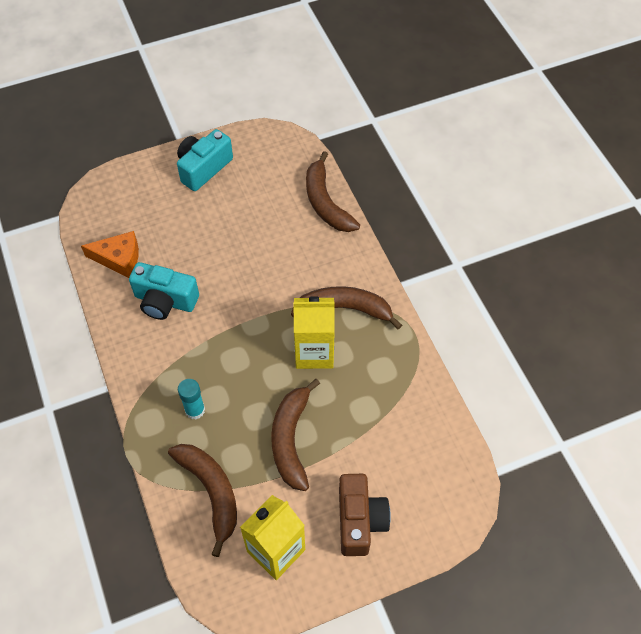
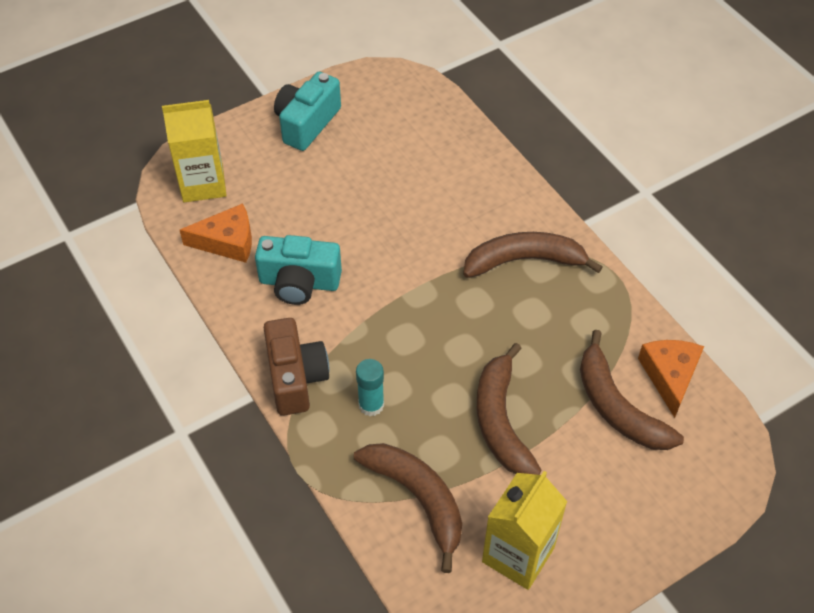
camera: 10 degrees left, 5 degrees down
yellow carton [293,296,335,369] -> yellow carton moved to [162,100,227,202]
brown banana [306,151,360,232] -> brown banana moved to [580,330,684,450]
brown camera [339,474,391,556] -> brown camera moved to [264,318,329,416]
none -> orange cheese [638,340,704,418]

